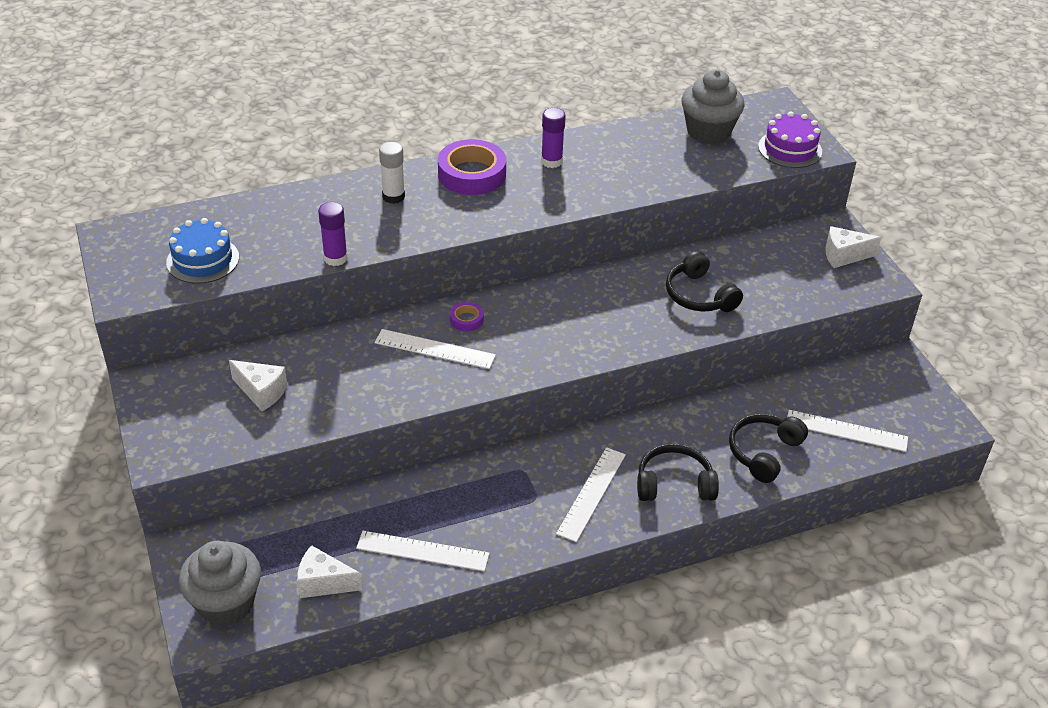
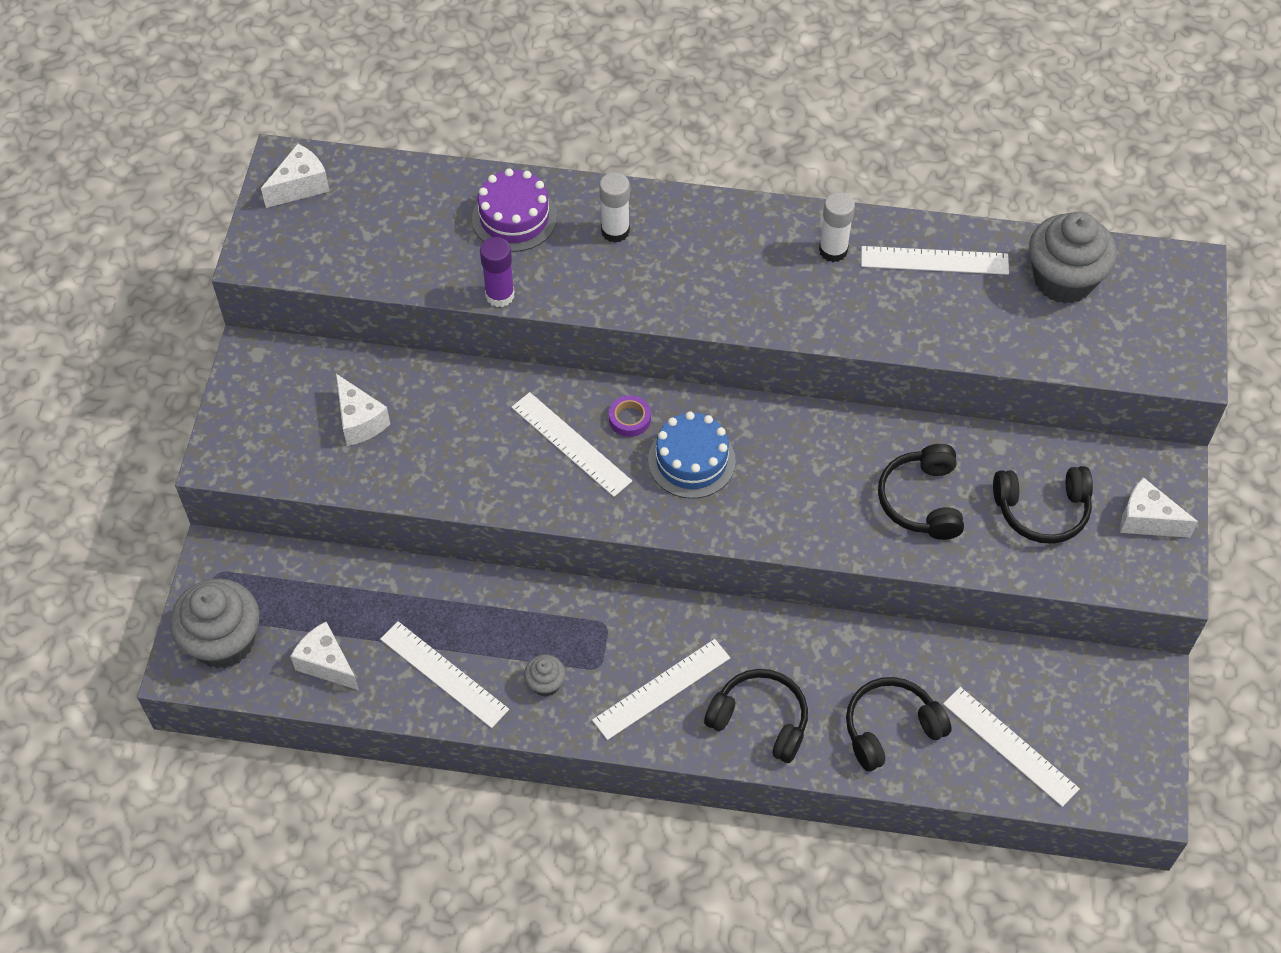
camera: 30 degrees right, 15 degrees up
blue cake [166,218,239,284] -> blue cake moved to [648,411,736,499]
purple tape [438,139,506,195] -> none
purple glue stick [541,108,566,168] -> white glue stick [819,192,855,262]
purple cake [758,111,822,168] -> purple cake moved to [472,168,557,252]
none -> white cheese [261,144,330,208]
none -> grey cupcake [524,655,566,697]
none -> white ruler [861,246,1009,275]
none -> black headphones [993,466,1093,544]

